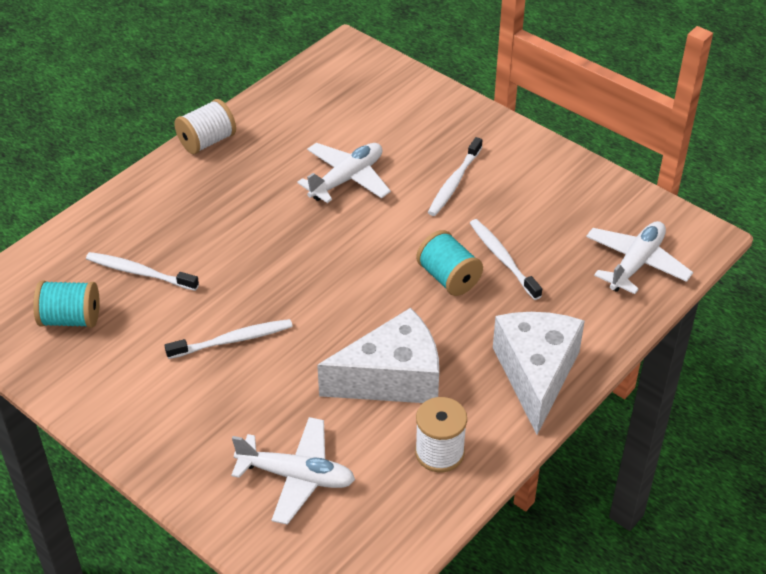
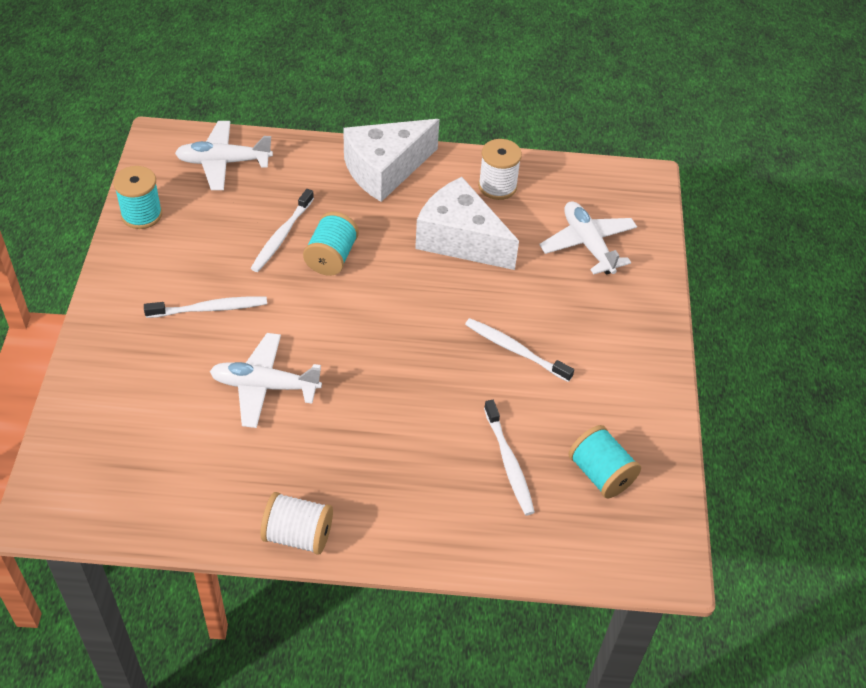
camera: 130 degrees left, 5 degrees up
none -> turquoise spool [113,166,162,229]

